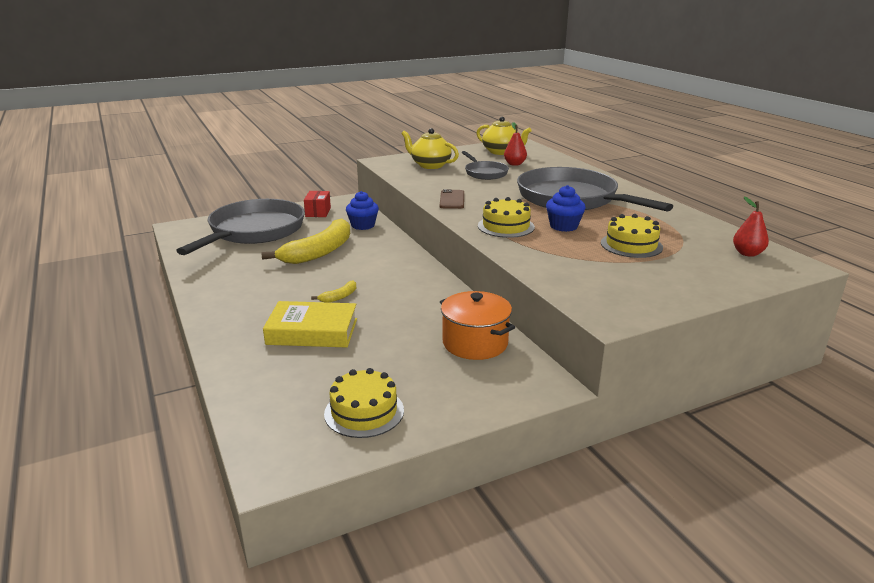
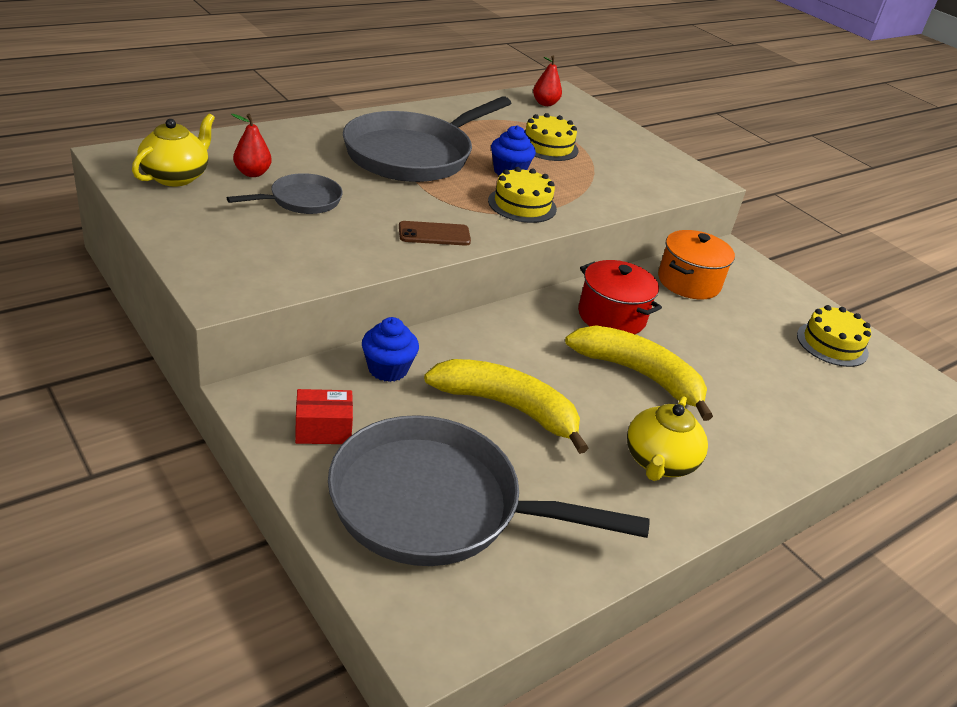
camera: 105 degrees left, 10 degrees up
yellow book [263,301,357,348] -> none
yellow banana [311,280,356,303] -> yellow banana [565,325,713,421], size x2.39
yellow teapot [401,128,459,169] -> yellow teapot moved to [627,396,708,481]
none -> red pot [578,260,662,334]

